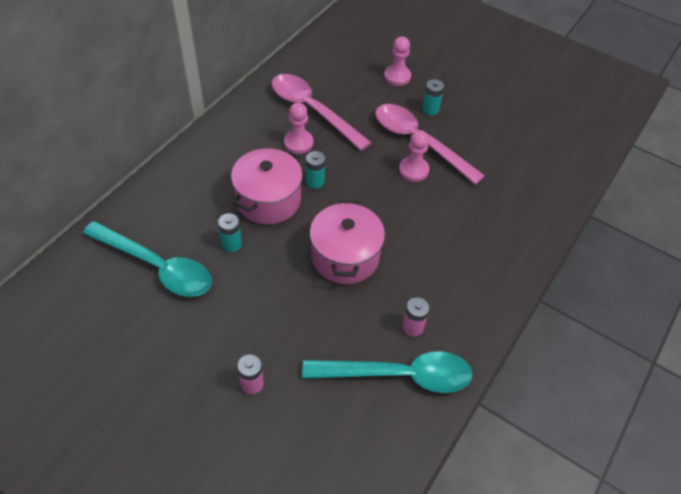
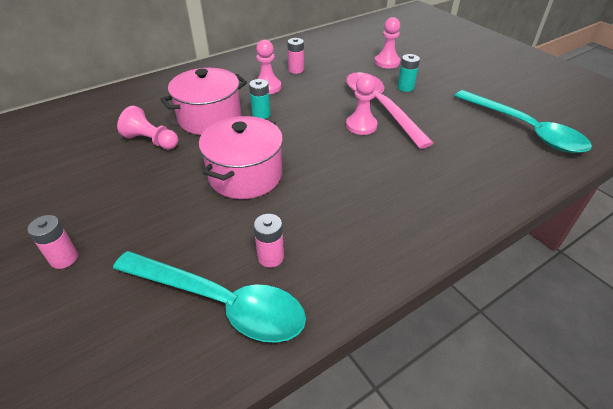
camera: 25 degrees right, 10 degrees down
turquoise spoon [83,221,212,297] -> turquoise spoon moved to [455,90,592,153]
turquoise battery [218,213,242,252] -> pink pawn [117,106,178,150]
pink spoon [272,74,372,151] -> pink battery [287,38,304,74]

